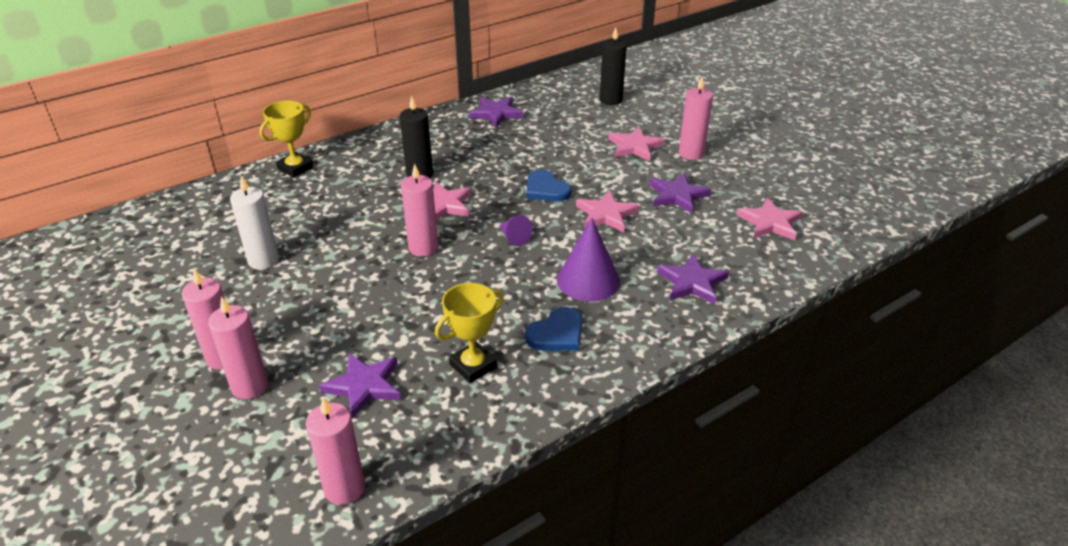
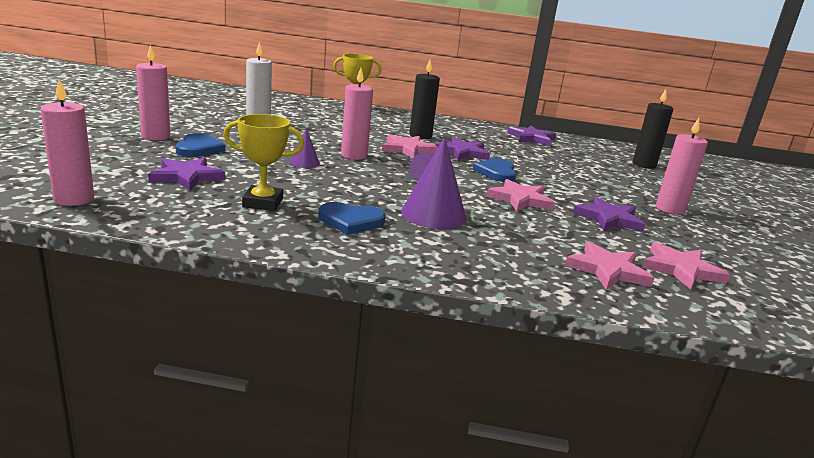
camera: 40 degrees right, 15 degrees down
pink candle [208,296,268,399] -> none
pink star [608,127,665,161] -> pink star moved to [565,241,654,290]
purple star [657,254,729,304] -> purple star moved to [435,137,490,161]
none -> blue heart [176,133,225,157]
none -> purple cone [290,128,320,168]

